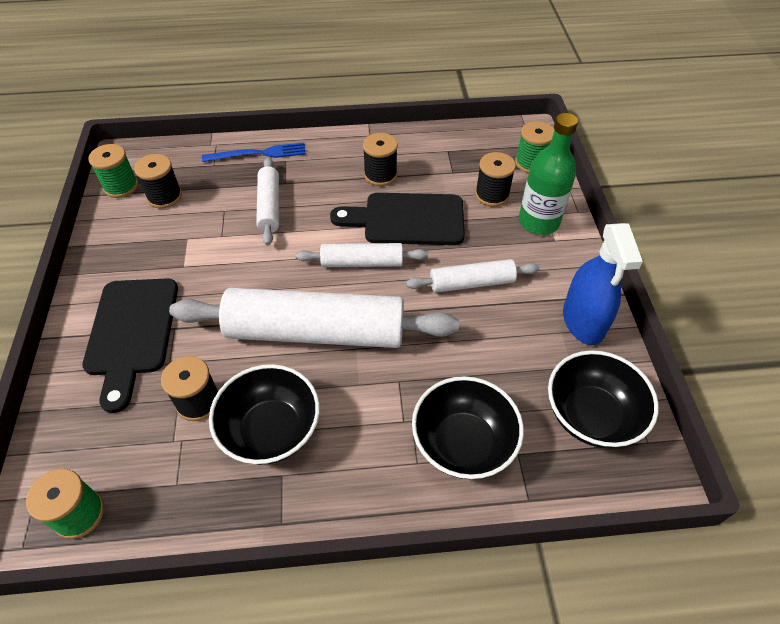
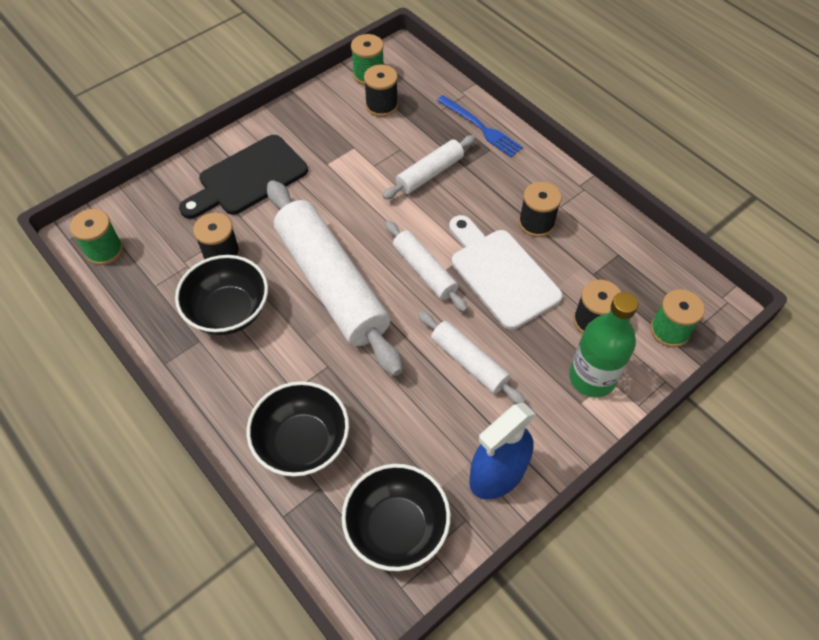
camera: 55 degrees right, 5 degrees up
black cutting board [330,193,465,245] -> white cutting board [449,215,563,330]

